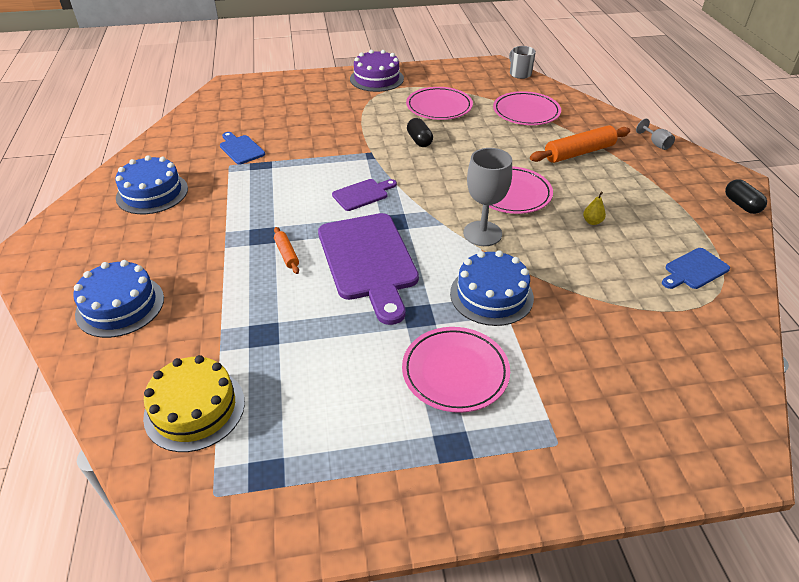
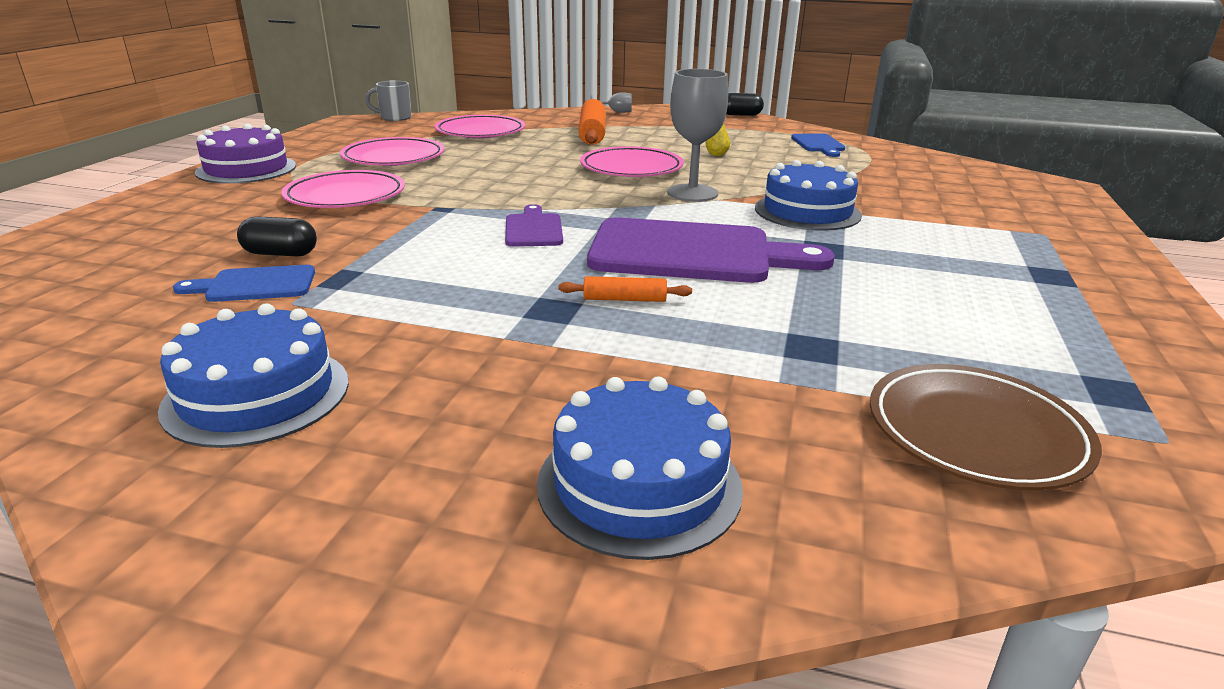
camera: 65 degrees left, 15 degrees down
yellow cake [143,355,245,452] -> brown plate [870,364,1102,490]
pink plate [402,327,510,413] -> pink plate moved to [281,170,405,208]
black capsule [407,118,433,147] -> black capsule moved to [237,216,317,256]

